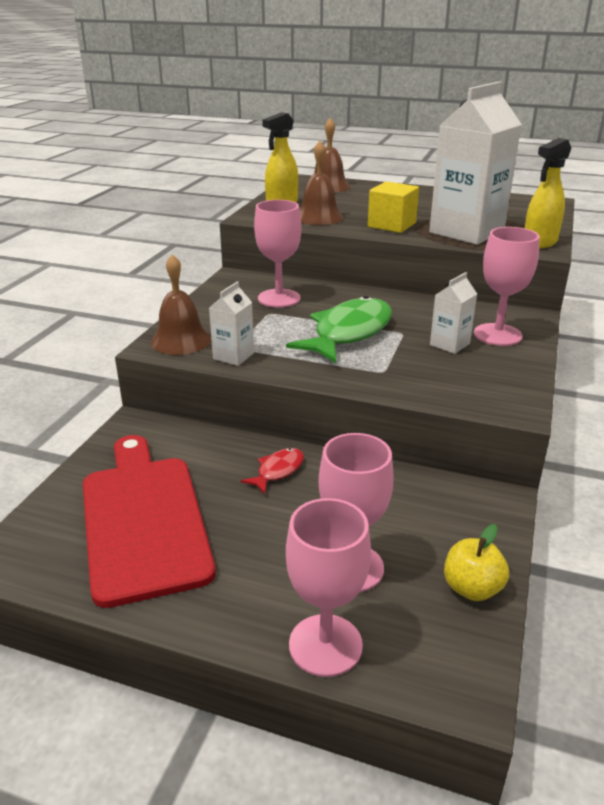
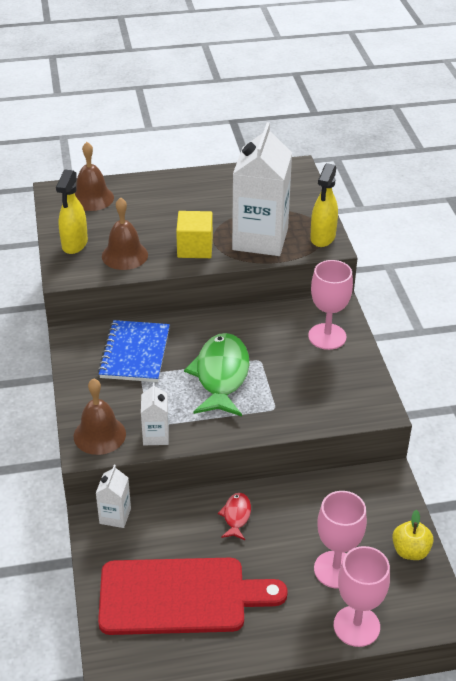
camera: 30 degrees left, 10 degrees up
red cutting board [83,435,216,608] -> red cutting board turned 135 degrees clockwise [98,558,288,635]
pink goblet [254,200,301,308] -> blue notebook [98,320,170,382]
white carton [430,272,477,354] -> white carton moved to [96,465,131,528]

